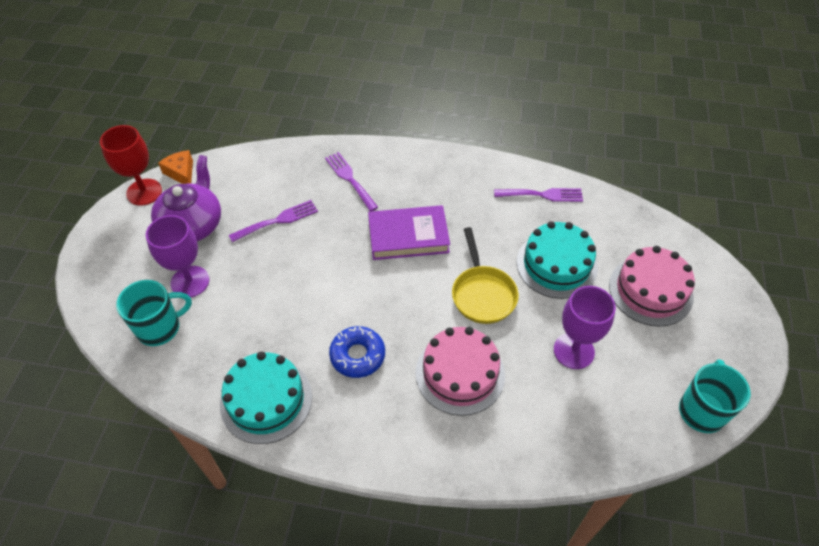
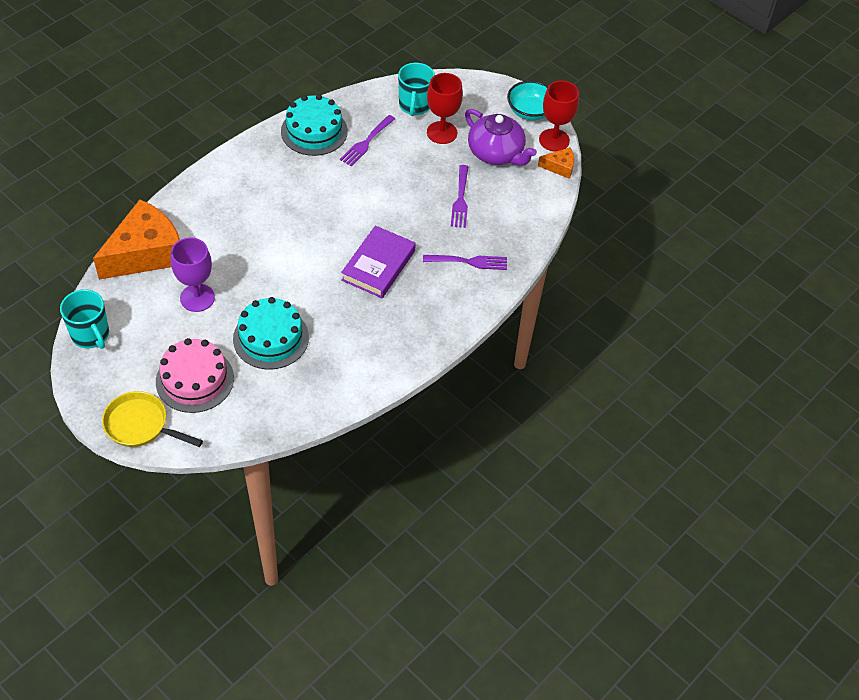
camera: 120 degrees right, 0 degrees up
purple goblet [146,215,209,298] -> red goblet [427,73,463,144]
blue donut [329,326,385,378] -> none
pink cake [415,327,505,416] -> none
yellow pan [452,227,518,324] -> yellow pan moved to [102,391,203,447]
purple fork [494,188,583,202] -> purple fork moved to [340,115,395,166]
none -> orange cheese [93,199,180,280]
none -> turquoise bowl [507,81,548,120]

